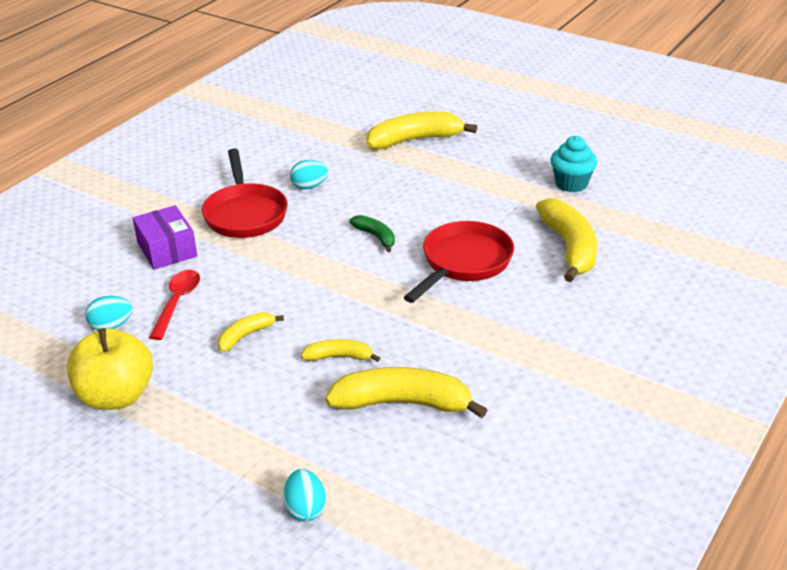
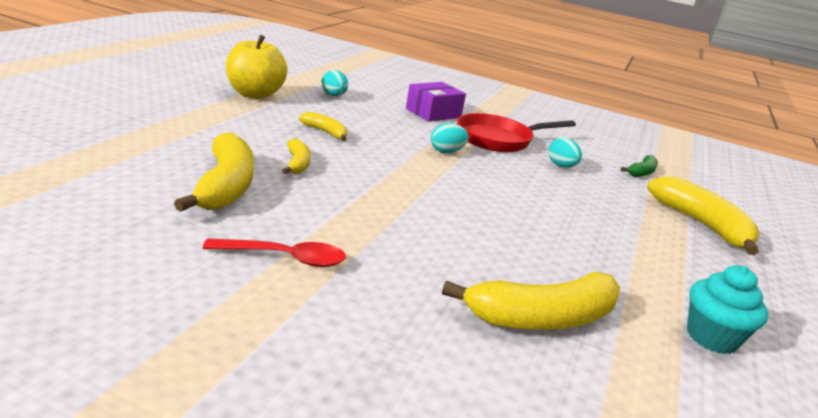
camera: 75 degrees right, 10 degrees down
red spoon [149,270,200,340] -> red spoon moved to [203,238,346,267]
turquoise egg [283,469,326,522] -> turquoise egg moved to [431,123,469,153]
green banana [349,215,395,252] -> green banana moved to [621,155,658,177]
red pan [404,221,514,303] -> none

